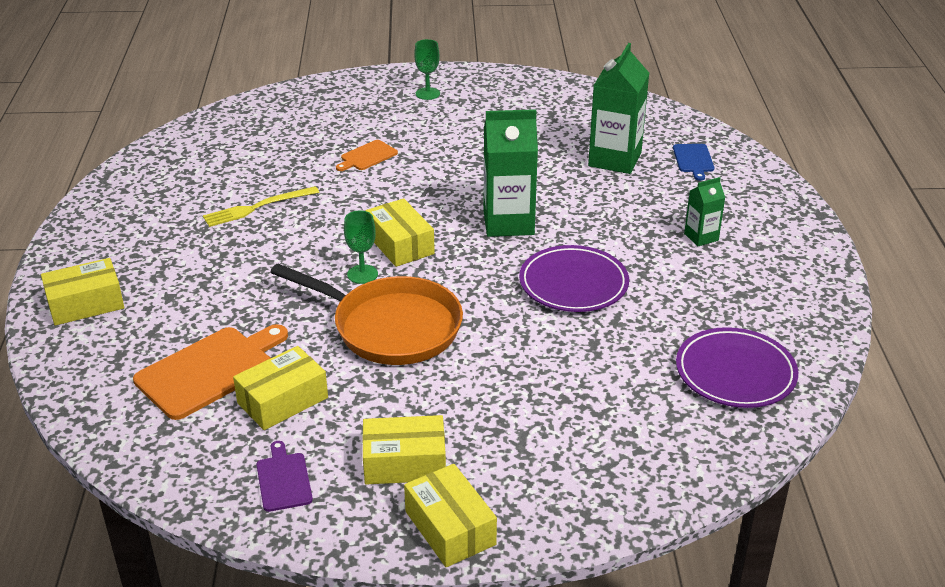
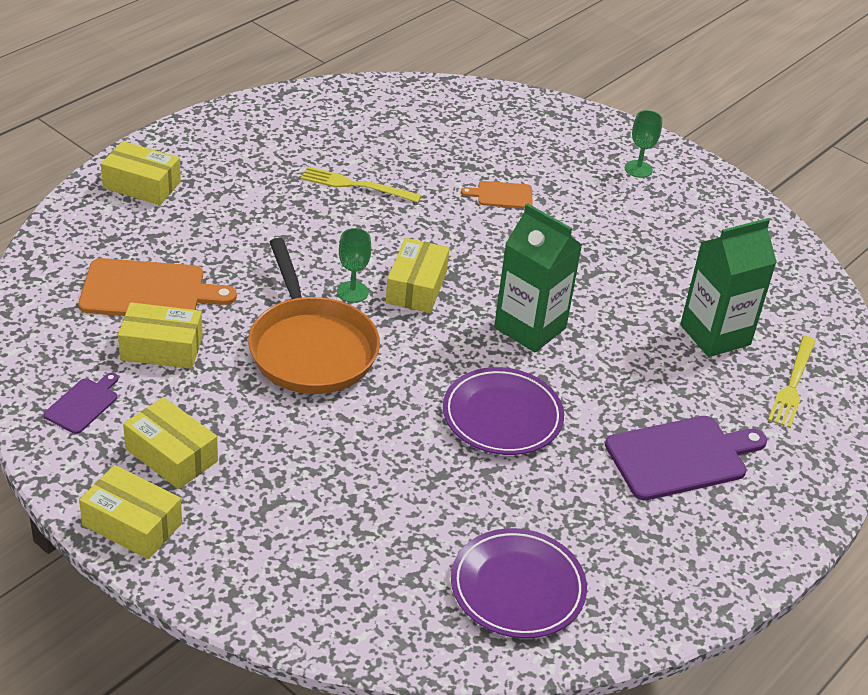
camera: 40 degrees right, 5 degrees up
yellow box [404,464,497,567] -> yellow box turned 75 degrees counterclockwise [79,465,182,559]
blue cutting board [673,144,714,181] -> yellow fork [768,336,816,428]
green carton [684,177,725,246] -> purple cutting board [605,416,767,501]

